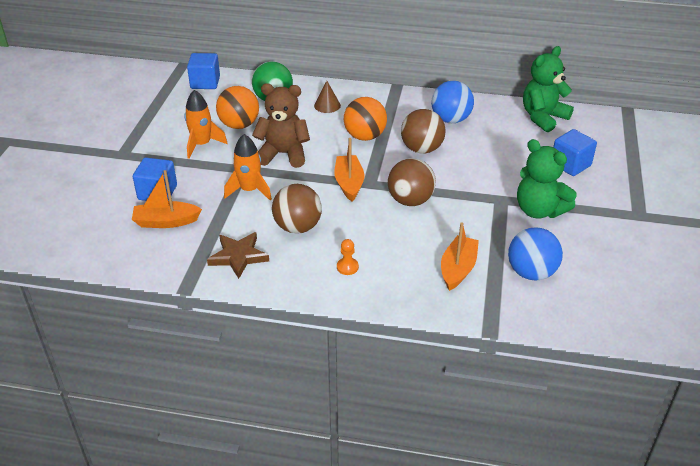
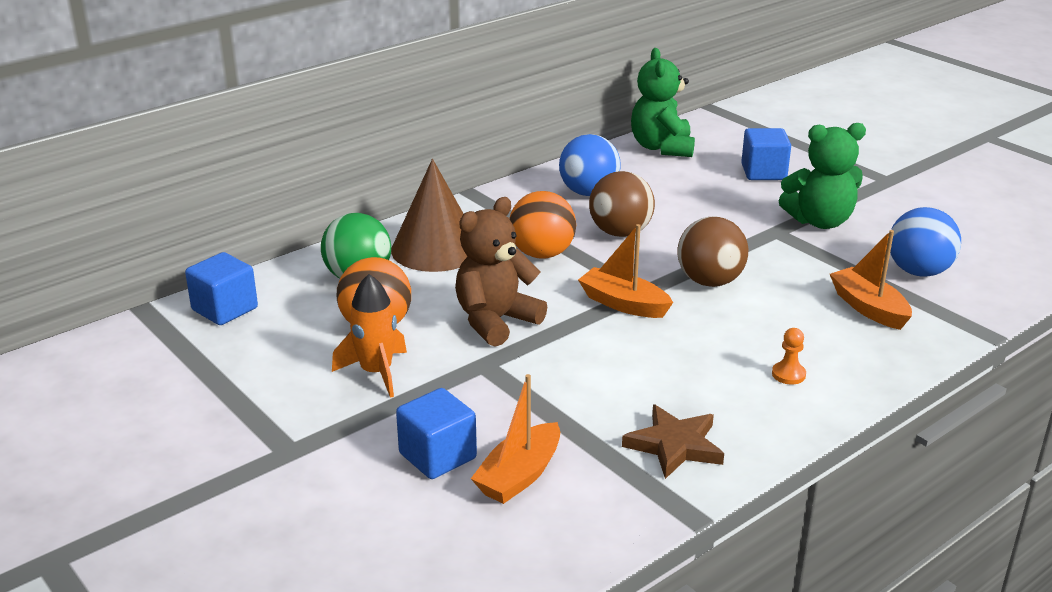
camera: 50 degrees left, 10 degrees down
orange rocket [224,134,272,201] -> none
brown ball [272,184,322,234] -> none
brown cone [314,81,341,113] -> brown cone [391,159,468,272], size x2.09

